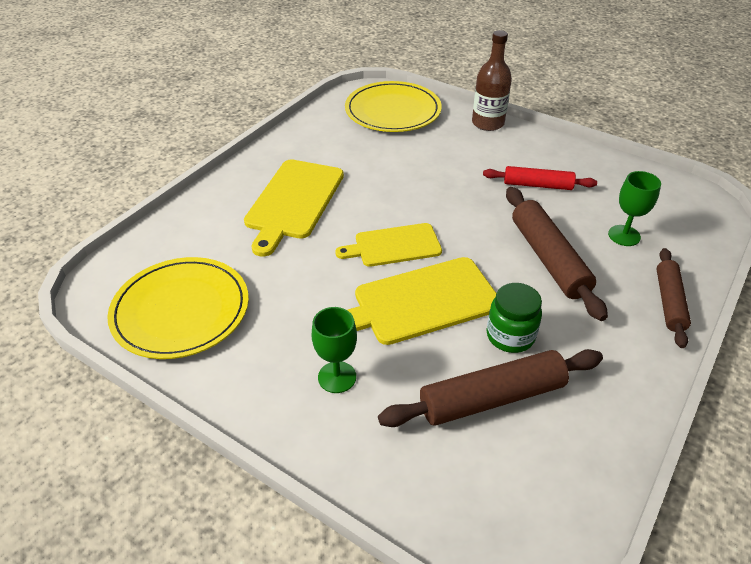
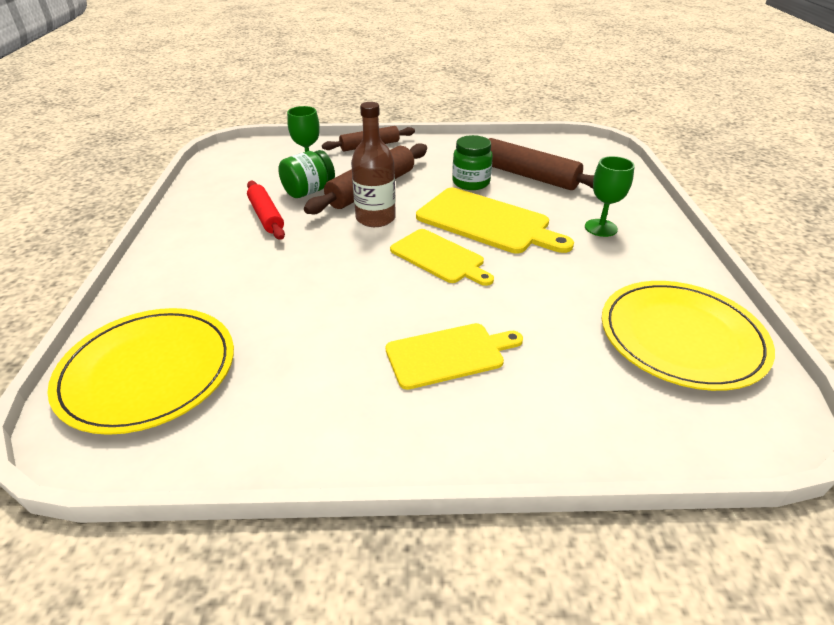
camera: 125 degrees left, 5 degrees down
yellow cutting board [244,159,344,257] -> yellow cutting board [385,323,523,390], size x0.66
brown bottle [472,30,512,131] -> brown bottle moved to [351,102,396,227]
none -> green jar [278,150,335,198]

